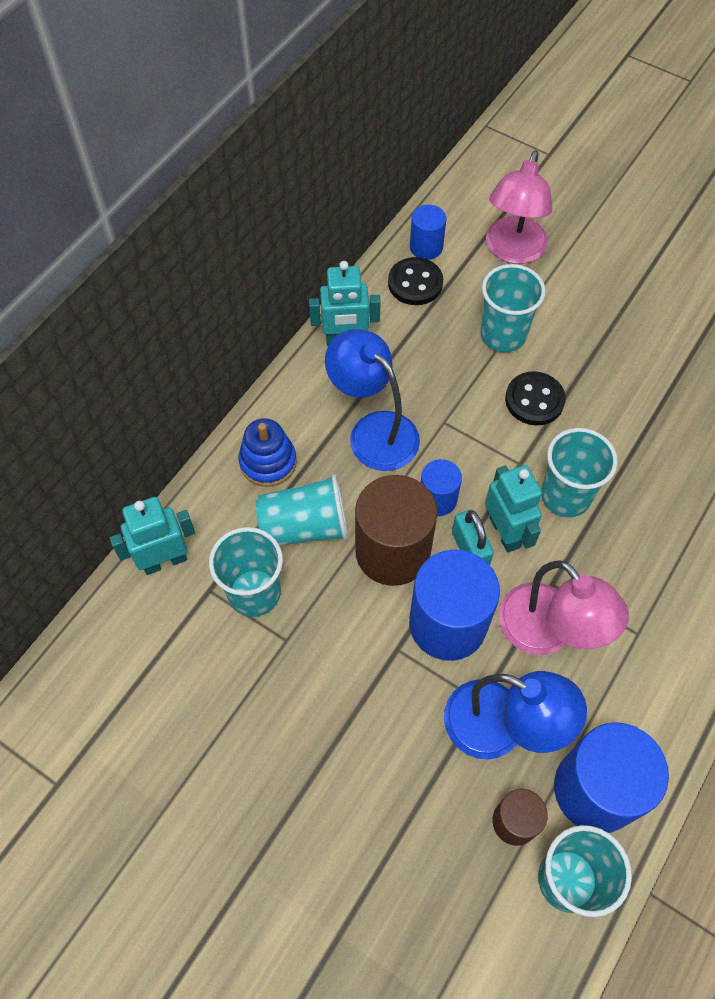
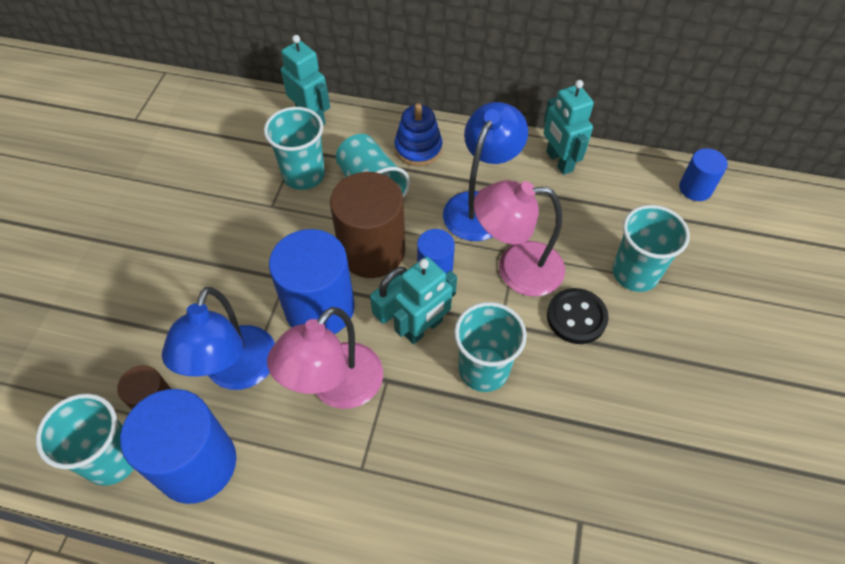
camera: 70 degrees right, 5 degrees down
black button [388,257,443,305] -> none
pink lamp [486,150,552,264] -> pink lamp moved to [474,180,565,296]

